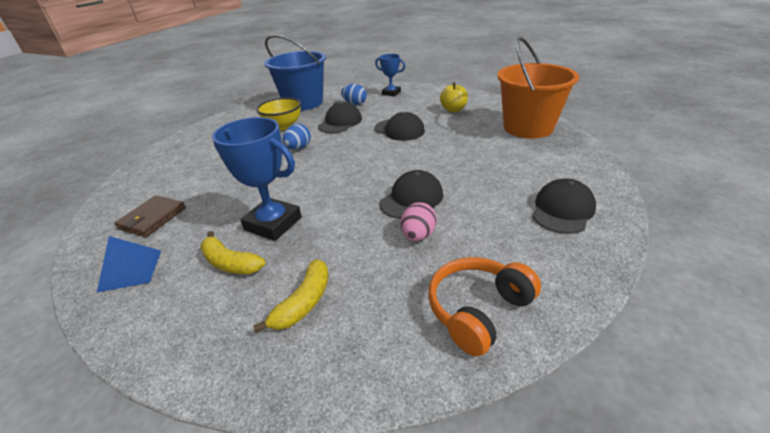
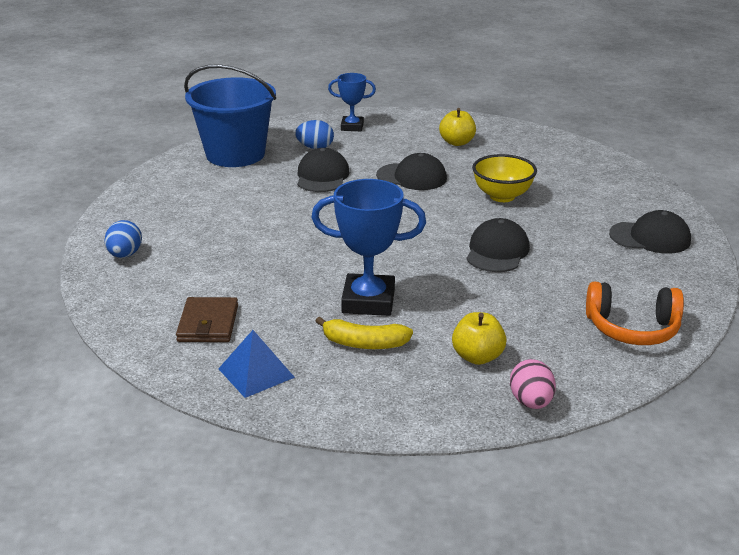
camera: 25 degrees left, 5 degrees down
yellow banana [253,259,329,333] -> yellow apple [452,312,507,365]
yellow bowl [256,97,301,130] -> yellow bowl moved to [472,154,537,202]
blue egg [283,124,311,150] -> blue egg moved to [104,220,142,258]
pink egg [401,202,437,241] -> pink egg moved to [510,359,556,409]
orange headphones [428,257,541,357] -> orange headphones turned 105 degrees counterclockwise [586,282,684,345]
orange bucket [497,37,579,138] -> none
black cap [532,178,596,234] -> black cap turned 90 degrees clockwise [609,210,691,254]

